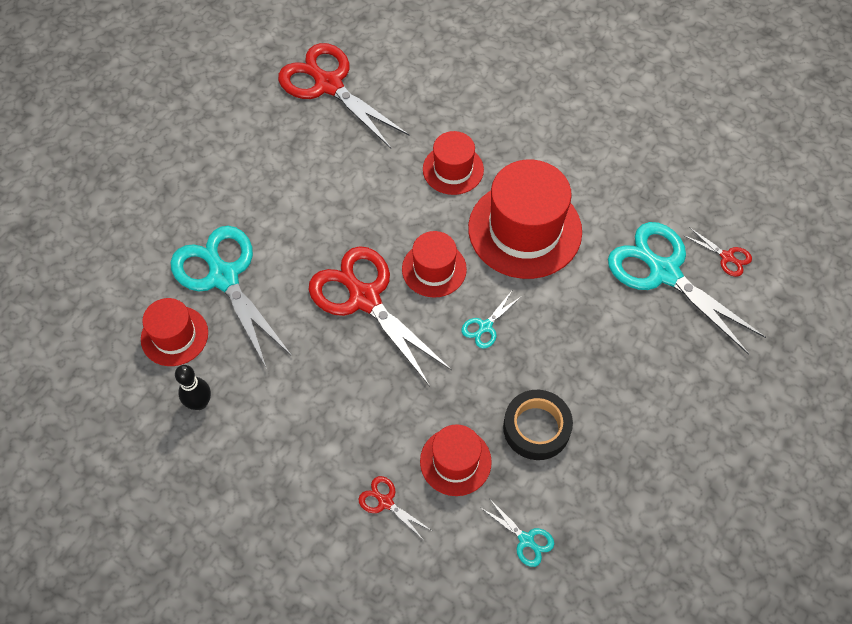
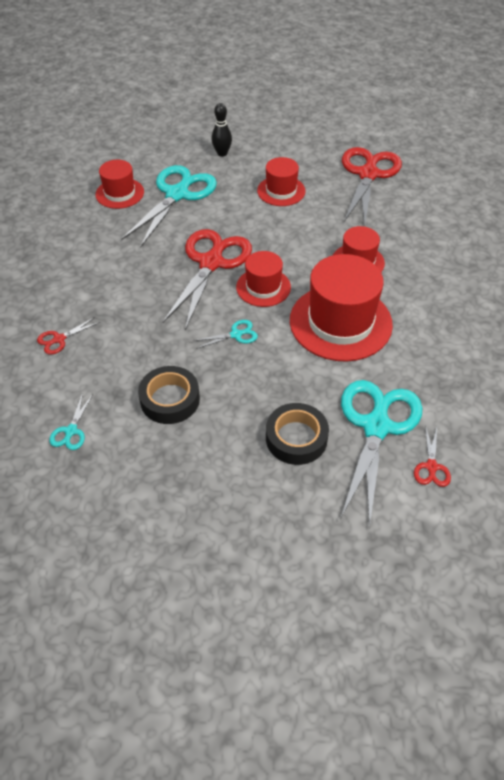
camera: 60 degrees right, 10 degrees down
black bowling pin [175,365,211,410] -> black bowling pin moved to [211,103,232,157]
red scissors [358,476,432,539] -> red scissors turned 135 degrees counterclockwise [37,317,100,355]
red hat [420,424,492,496] -> red hat moved to [257,157,306,206]
turquoise scissors [461,291,522,349] -> turquoise scissors turned 150 degrees clockwise [193,320,258,349]
none -> black tape [266,403,329,465]

